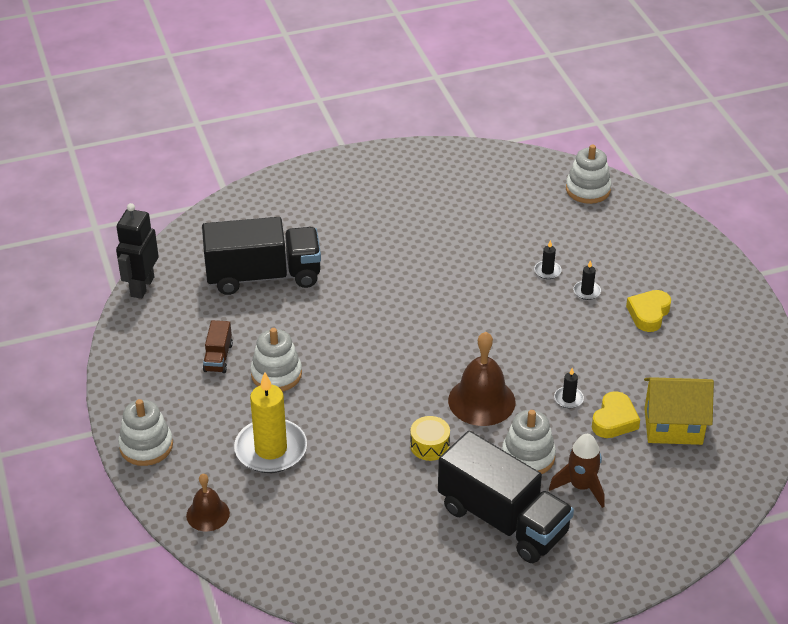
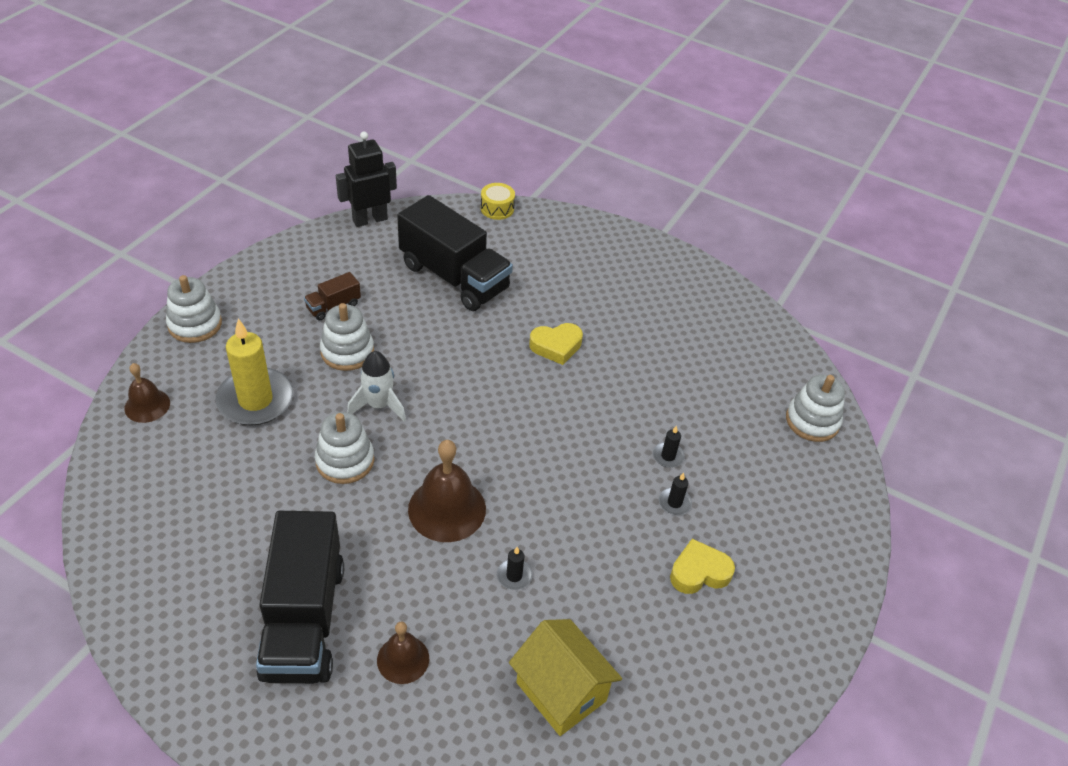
camera: 45 degrees right, 5 degrees up
yellow drum [410,416,450,461] -> yellow drum moved to [481,183,515,220]
white stacking toy [502,410,556,474] -> white stacking toy moved to [315,412,374,484]
brown rocket [549,434,604,508] -> brown bell [377,621,429,684]
yellow heart [592,391,640,438] -> yellow heart moved to [529,323,583,365]
none -> white rocket [347,351,406,422]

